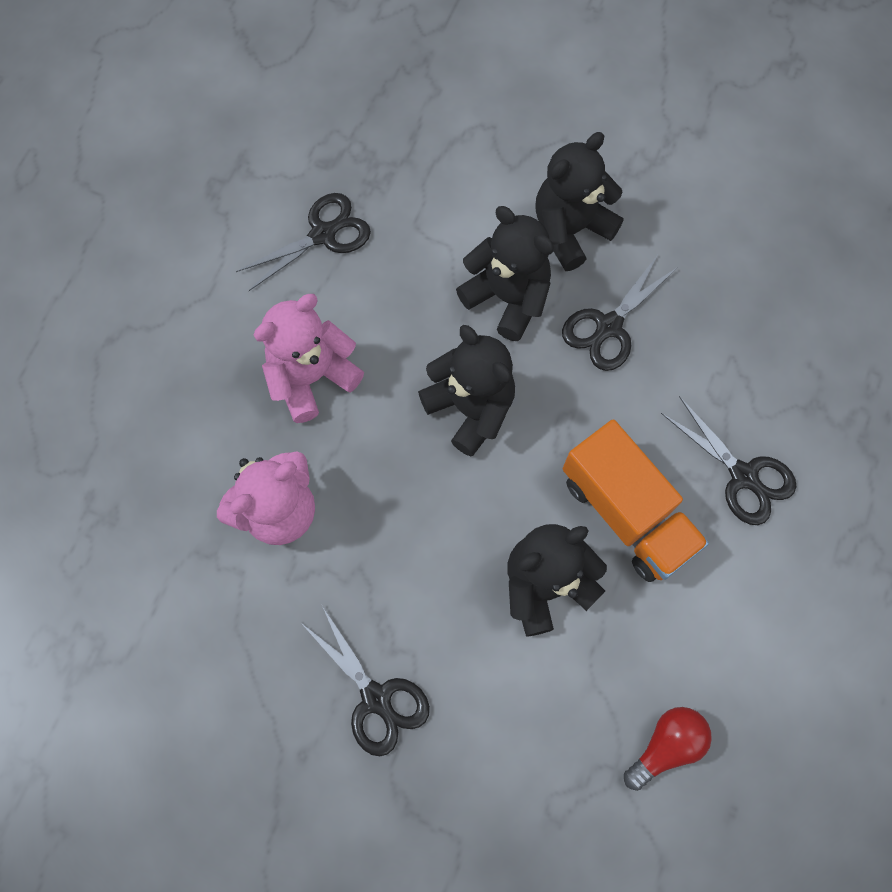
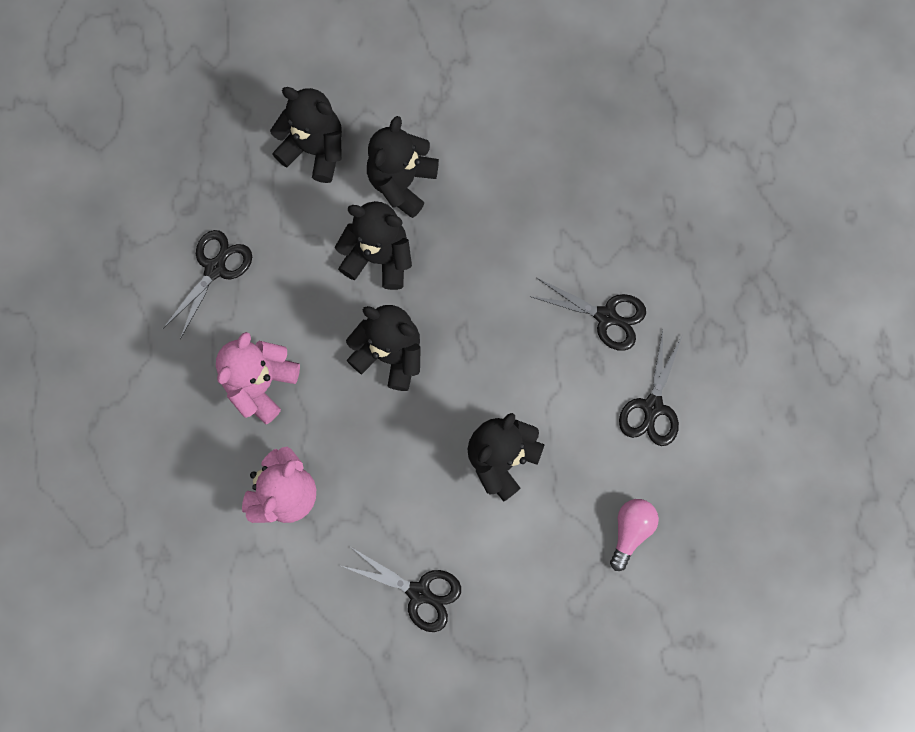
camera: 25 degrees left, 5 degrees up
black scissors [562,253,679,371] -> black scissors moved to [619,330,682,446]
orange truck [563,419,709,582] -> none
red light bulb [624,707,712,791] -> pink light bulb [610,499,659,571]
none -> black teddy bear [270,87,342,183]

